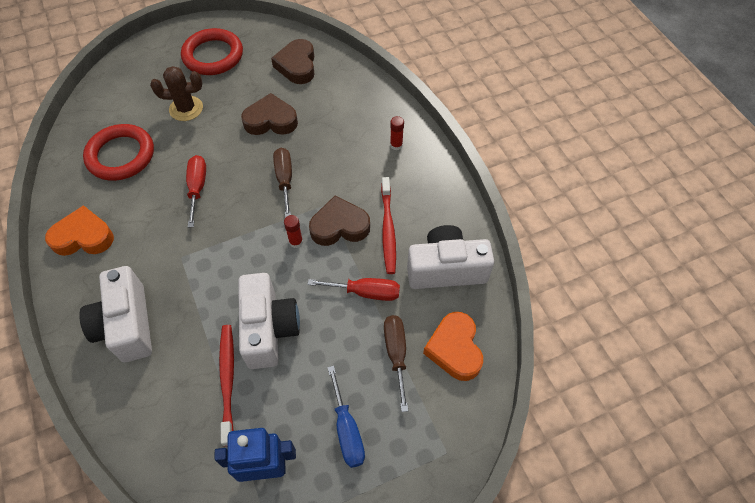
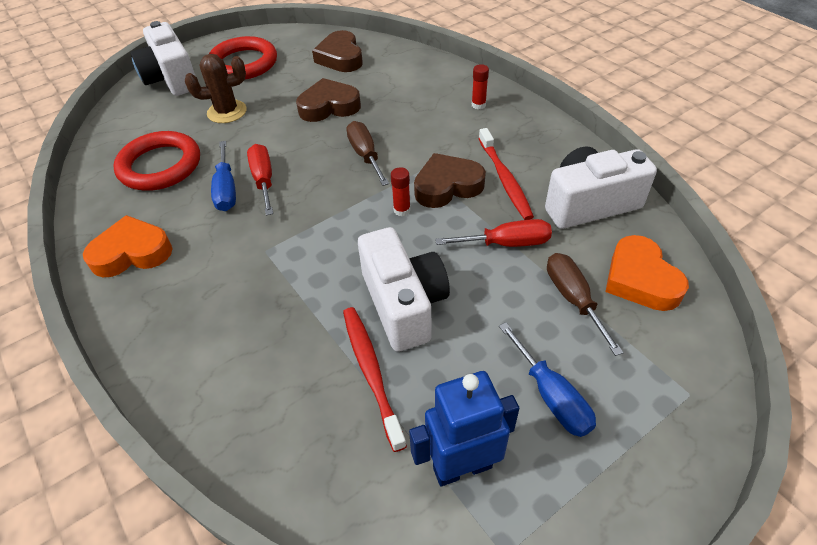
camera: 10 degrees left, 10 degrees down
white camera [79,266,152,362] -> white camera moved to [130,21,195,96]
none -> blue screwdriver [211,141,236,211]

